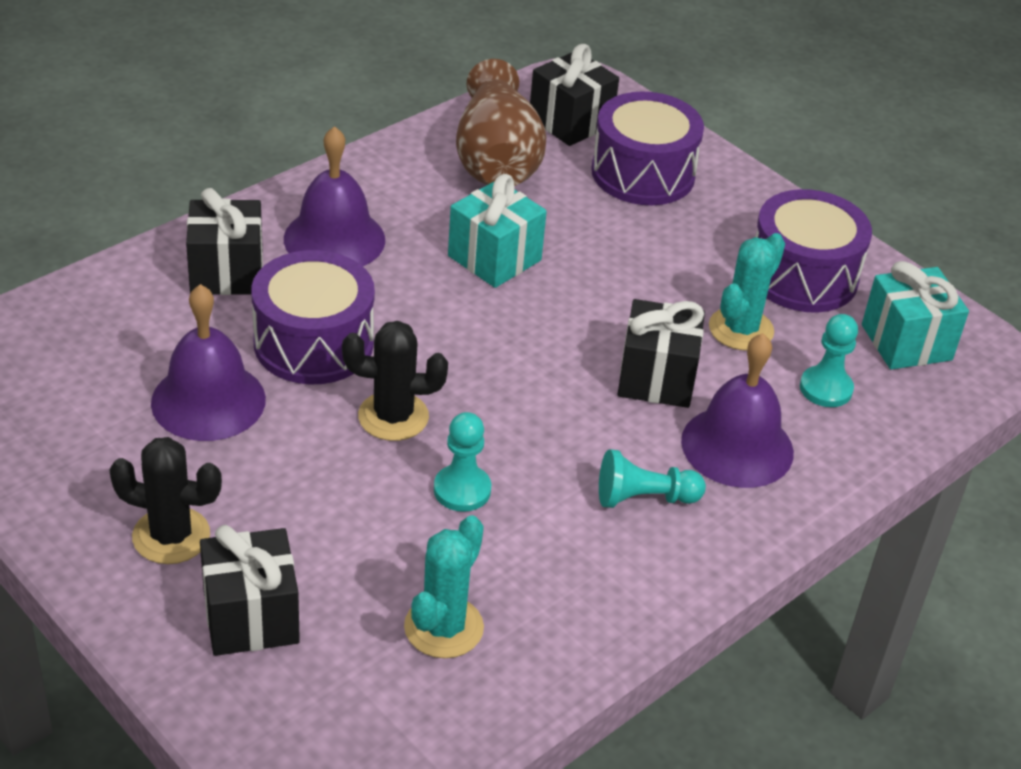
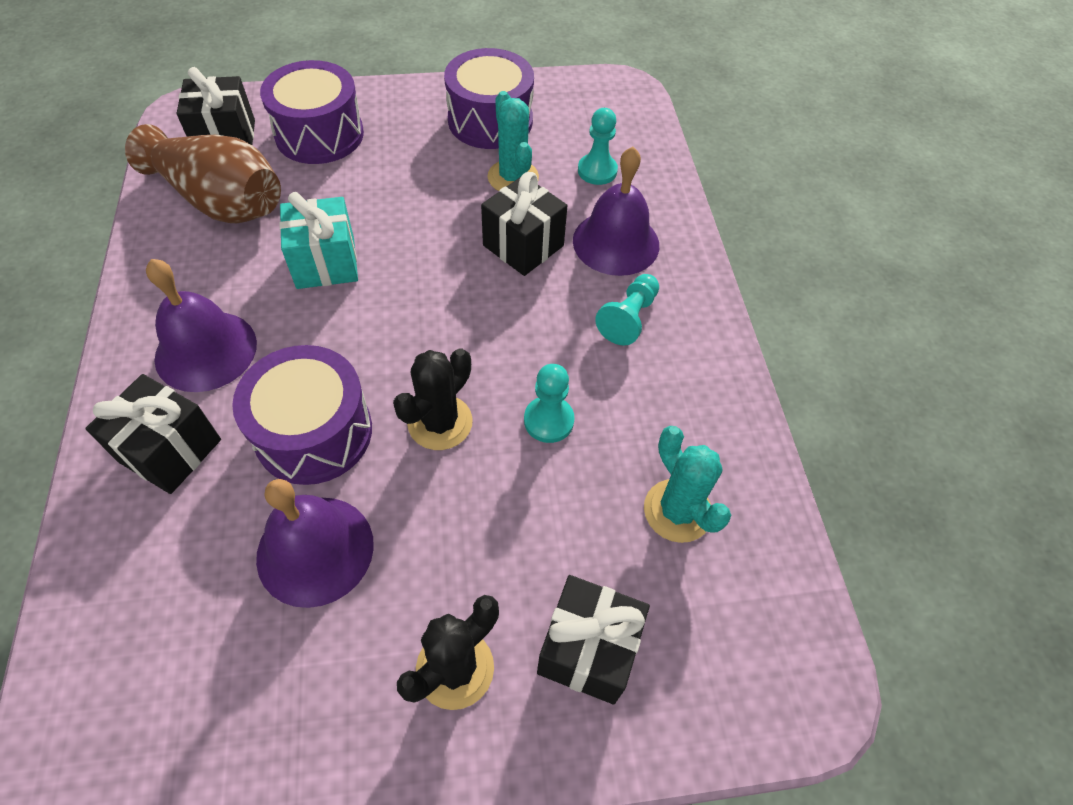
camera: 55 degrees left, 15 degrees up
turquoise gift [862,261,969,370] -> none

